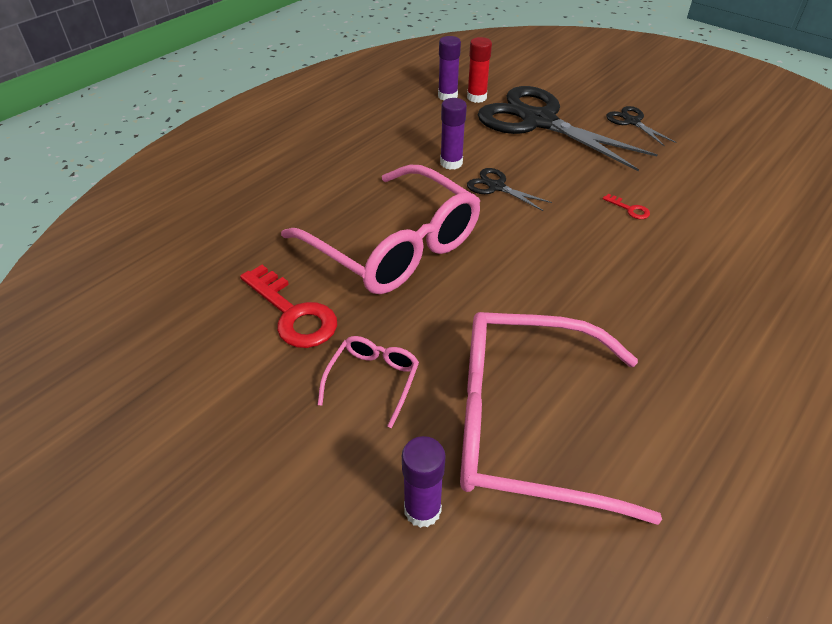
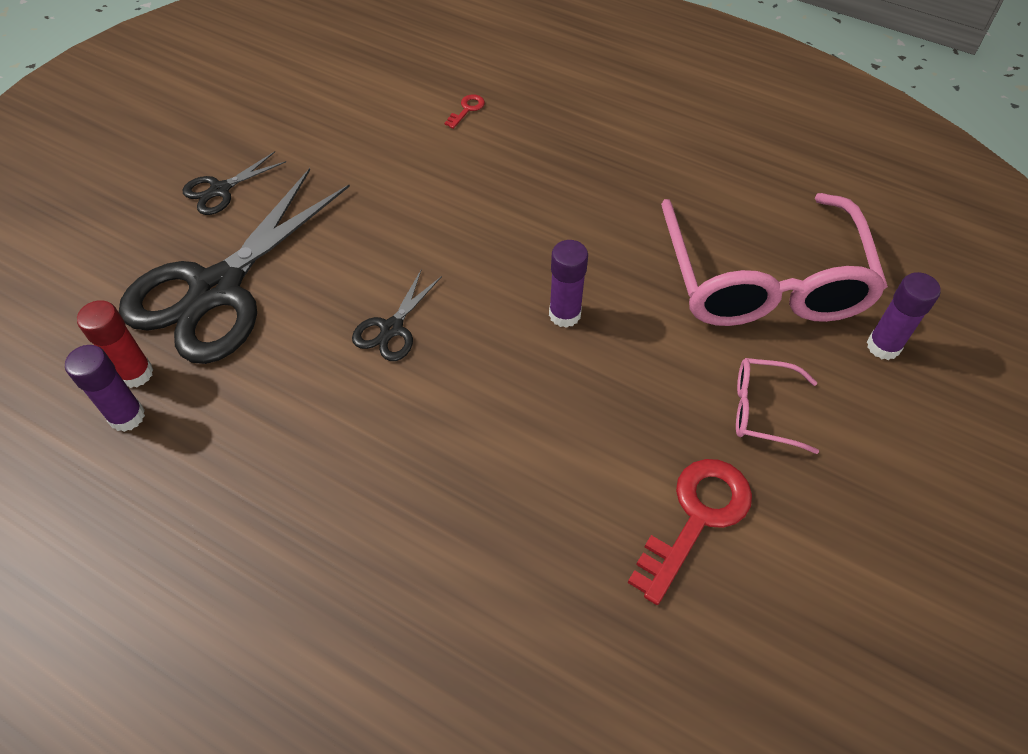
camera: 100 degrees left, 10 degrees up
pink glasses [281,165,481,294] -> none
purple glue stick [440,98,467,170] -> purple glue stick moved to [549,240,588,328]
red key [603,194,650,219] -> red key moved to [445,94,485,129]

